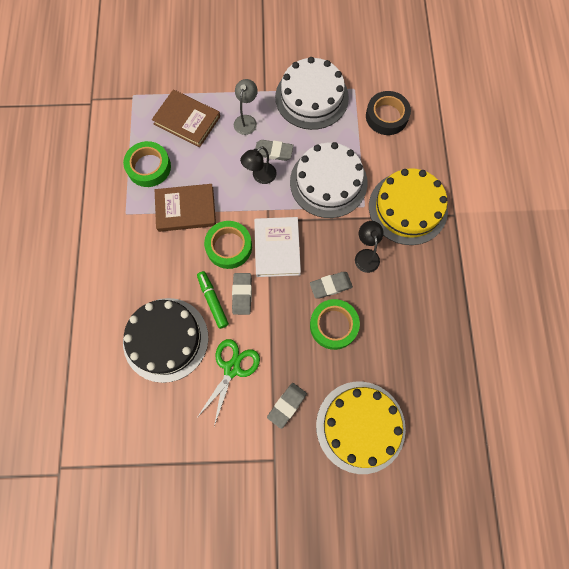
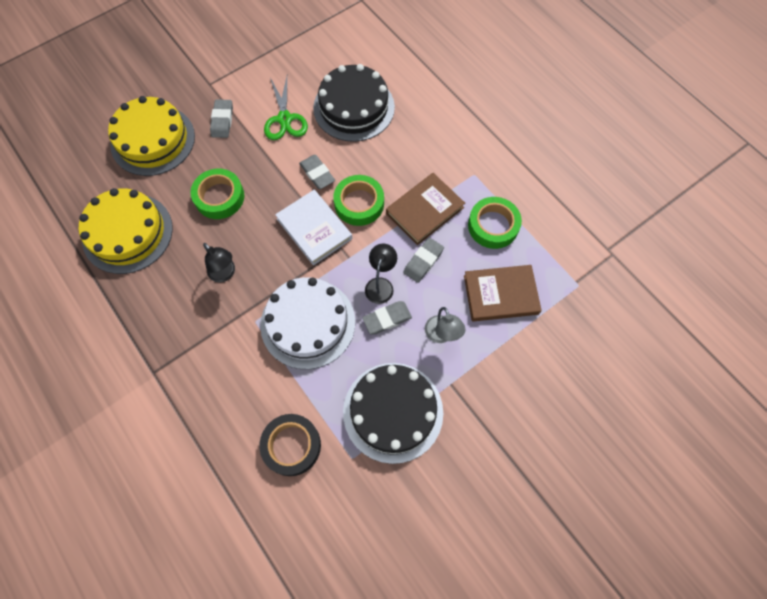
camera: 145 degrees right, 5 degrees down
green marker [197,271,229,329] -> none
white cake [275,57,349,130] -> black cake [343,363,443,464]
grey eraser [310,272,353,298] -> grey eraser moved to [403,238,444,283]
yellow cake [369,168,448,245] -> yellow cake moved to [79,188,173,274]

